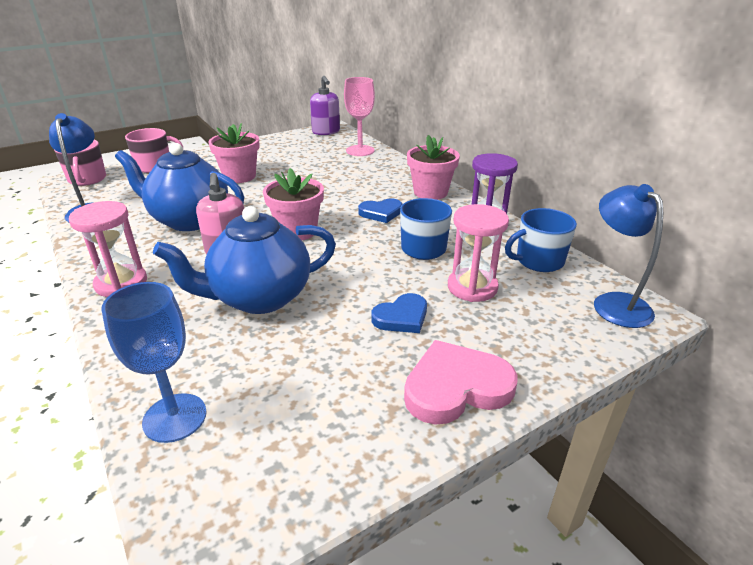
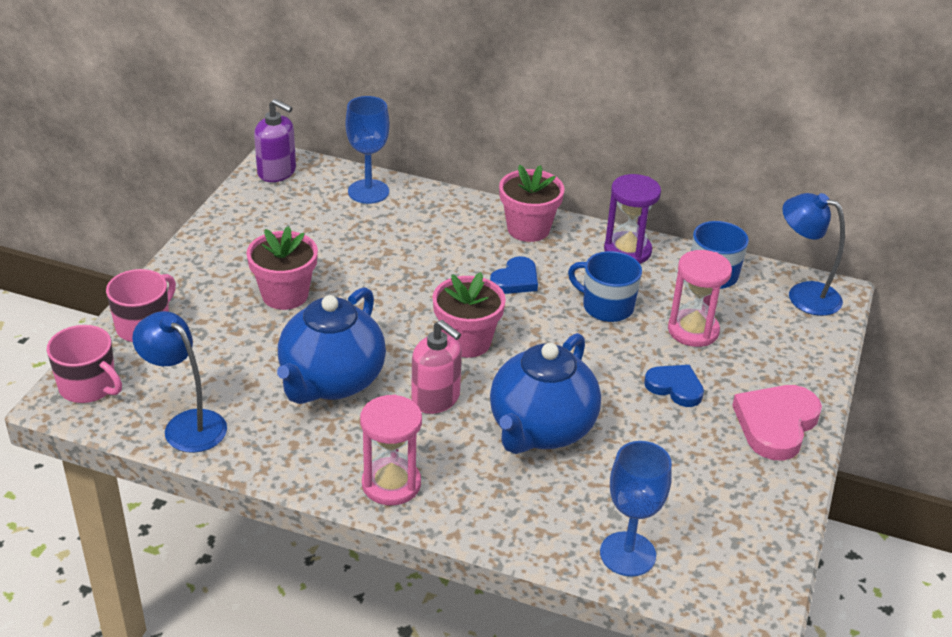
camera: 40 degrees left, 5 degrees up
blue teapot [115,143,244,231] -> blue teapot turned 45 degrees counterclockwise [277,287,386,404]
pink goblet [344,77,375,156] -> blue goblet [345,96,389,204]
blue heart [372,293,427,333] -> blue heart turned 75 degrees counterclockwise [644,365,704,407]

